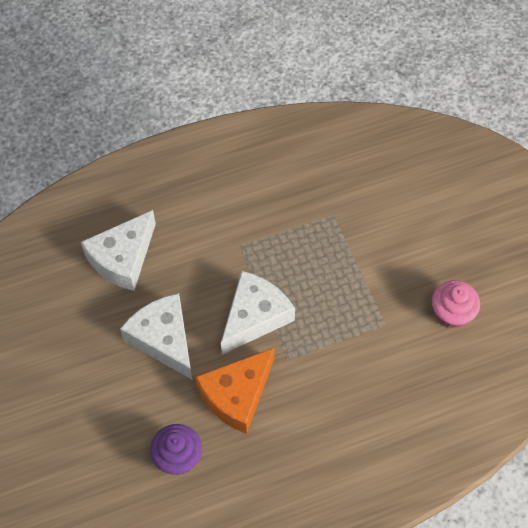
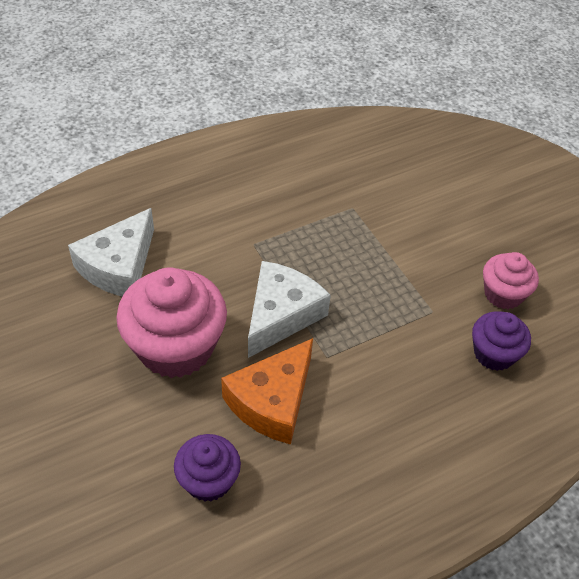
camera: 10 degrees left, 10 degrees down
white cheese [120,293,192,379] -> pink cupcake [116,267,227,378]
none -> purple cupcake [472,311,531,371]

